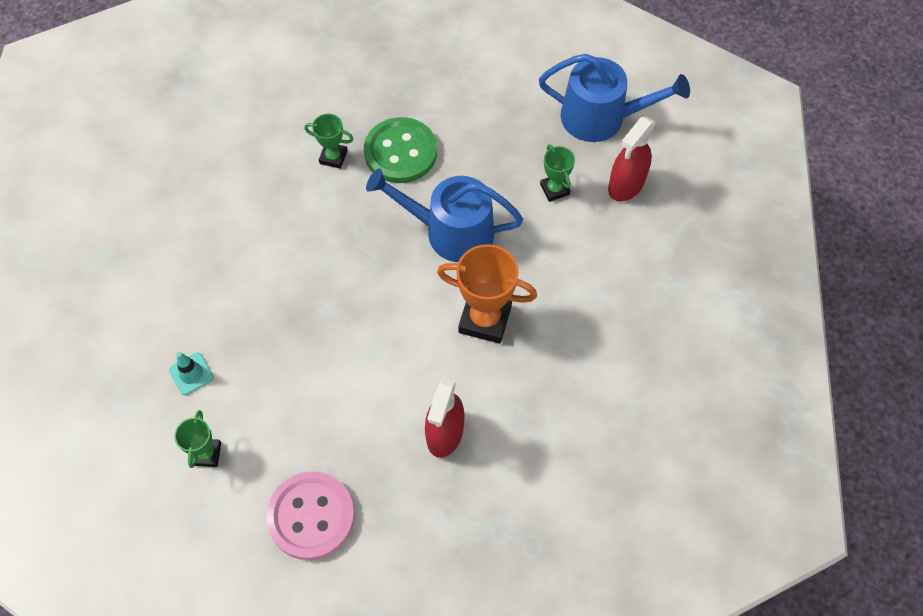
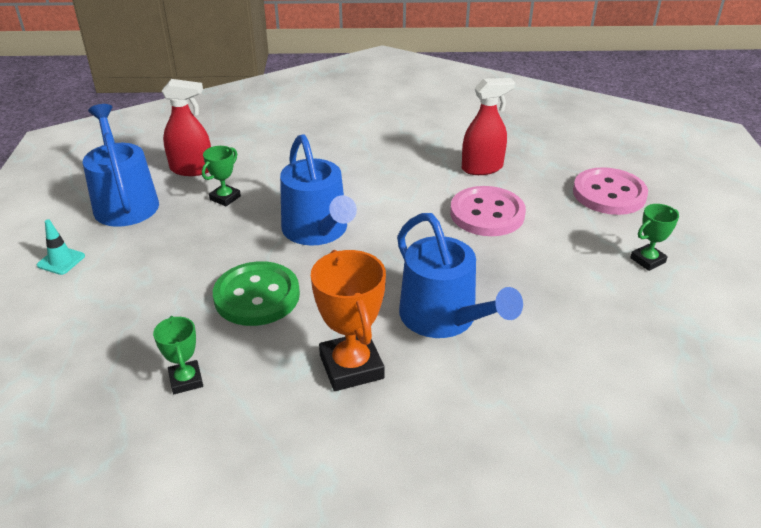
camera: 125 degrees left, 25 degrees down
turquoise traffic cone [169,352,214,395] -> turquoise traffic cone moved to [37,219,85,275]
green trophy [304,114,353,169] -> green trophy moved to [153,316,203,394]
orange trophy [437,244,537,344] -> orange trophy moved to [311,250,386,391]
none -> blue watering can [397,213,523,338]
none -> pink button [450,186,526,236]

